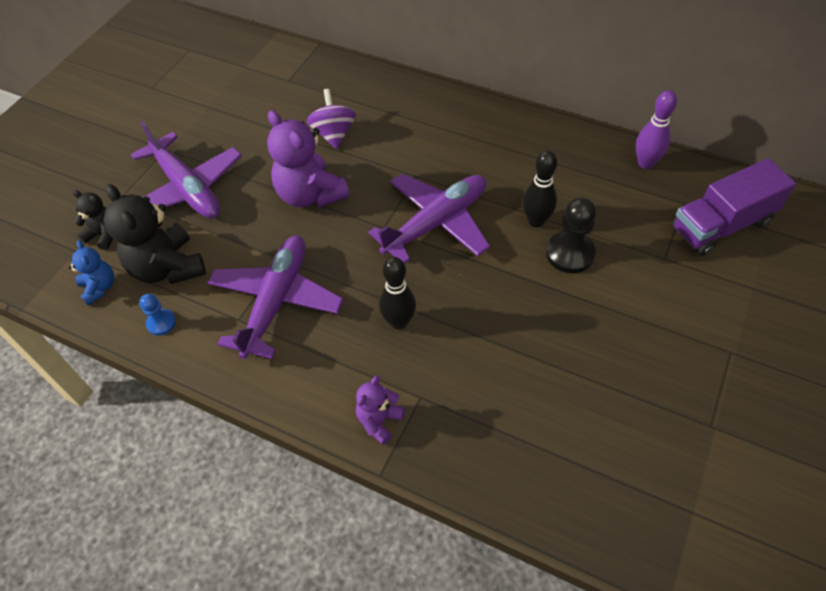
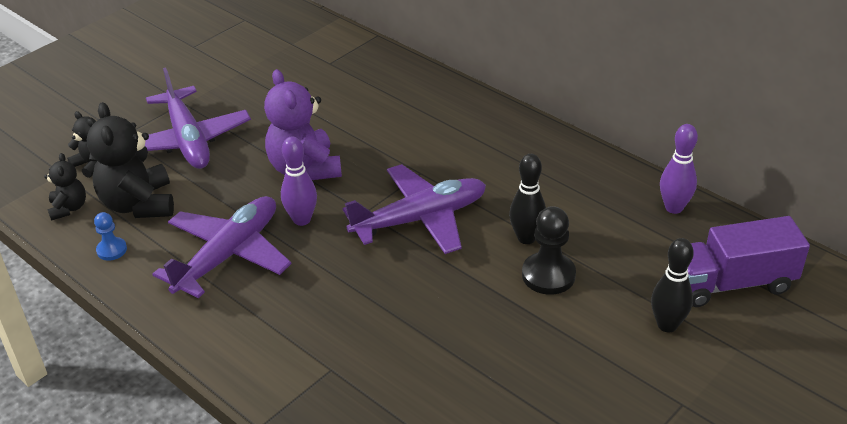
camera: 15 degrees right, 15 degrees down
blue teddy bear [68,240,114,305] -> black teddy bear [44,153,86,221]
purple spinning top [307,89,356,149] -> none
purple teddy bear [356,375,405,445] -> none
black bowling pin [379,257,416,330] -> black bowling pin moved to [651,238,694,332]
none -> purple bowling pin [281,136,317,226]

